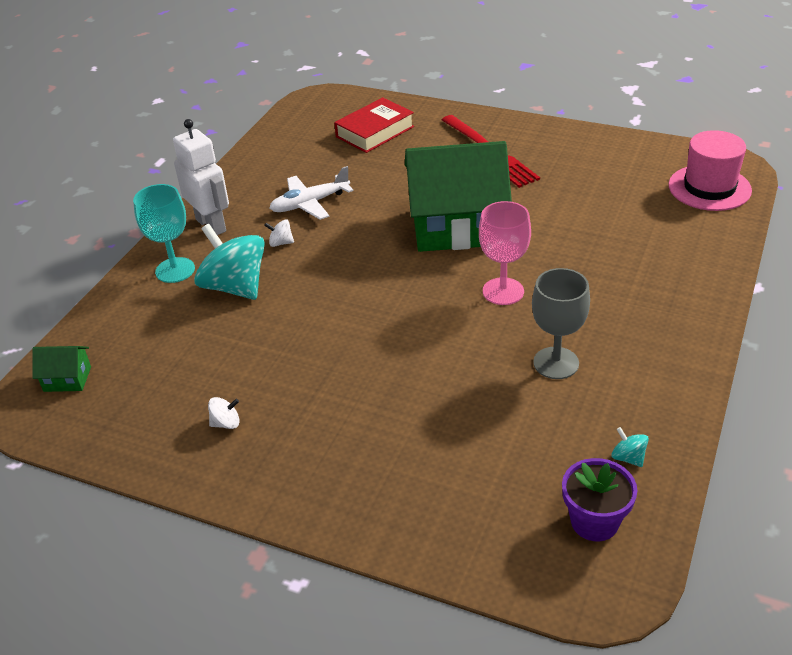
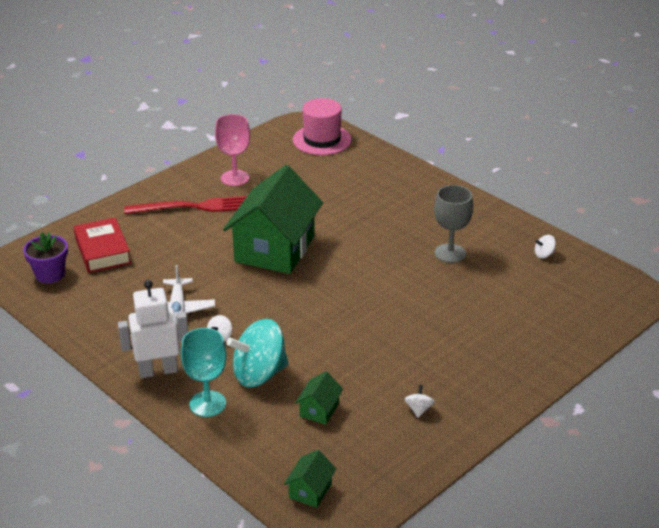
camera: 70 degrees left, 5 degrees down
pink goblet [479,201,531,305] -> pink goblet moved to [215,114,250,186]
purple flower pot [562,458,637,541] -> purple flower pot moved to [23,232,68,283]
turquoise spinning top [611,427,649,467] -> white spinning top [535,235,556,258]
none -> green house [295,371,343,424]

